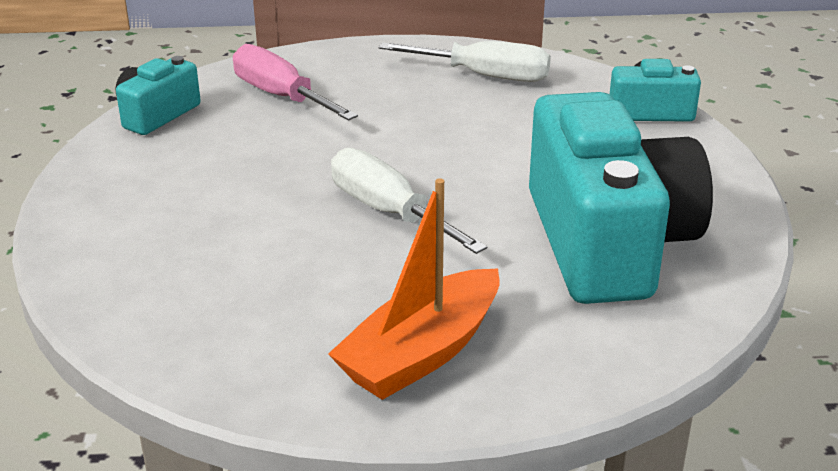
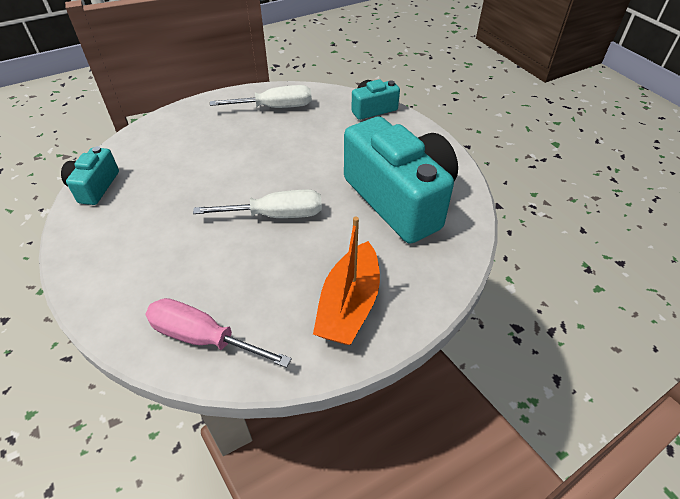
camera: 25 degrees left, 15 degrees up
pink screwdriver [233,44,358,121] -> pink screwdriver moved to [145,298,292,368]
white screwdriver [331,148,487,254] -> white screwdriver turned 150 degrees clockwise [193,189,322,218]

